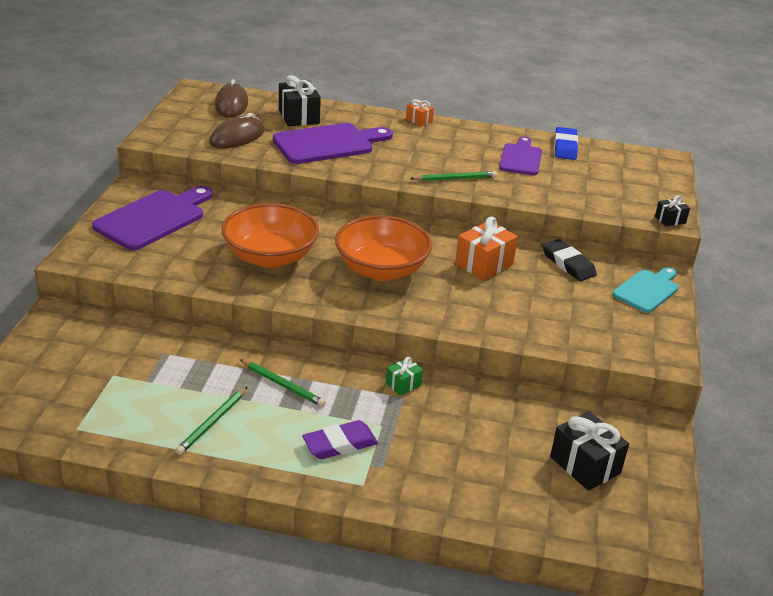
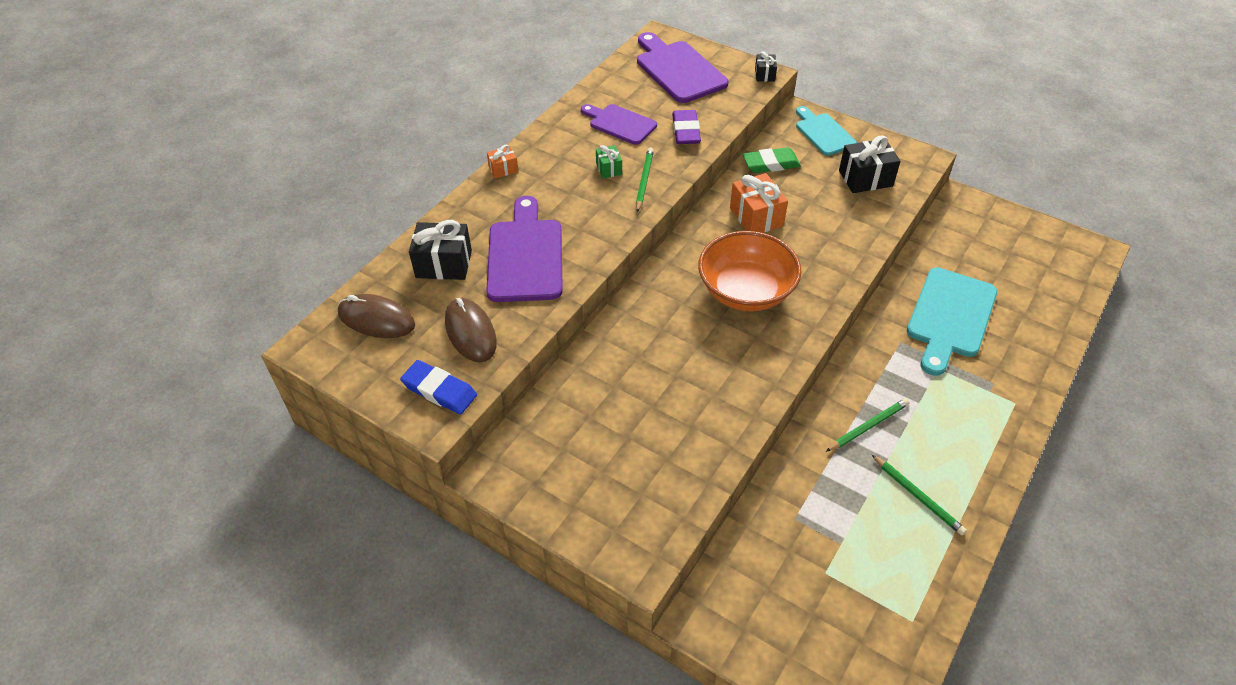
camera: 65 degrees left, 15 degrees up
purple cutting board [92,186,213,250] -> purple cutting board moved to [637,32,728,103]
orange bowl [221,203,319,268] -> none
purple eraser [302,420,378,459] -> purple eraser moved to [672,110,701,144]
green gift [386,357,423,396] -> green gift moved to [596,145,622,178]
black eraser [542,239,597,281] -> green eraser [742,147,801,173]
black gift [550,411,629,491] -> black gift moved to [839,135,901,193]
blue eraser [554,127,578,160] -> blue eraser moved to [400,360,477,414]
none -> turquoise cutting board [907,267,997,376]

